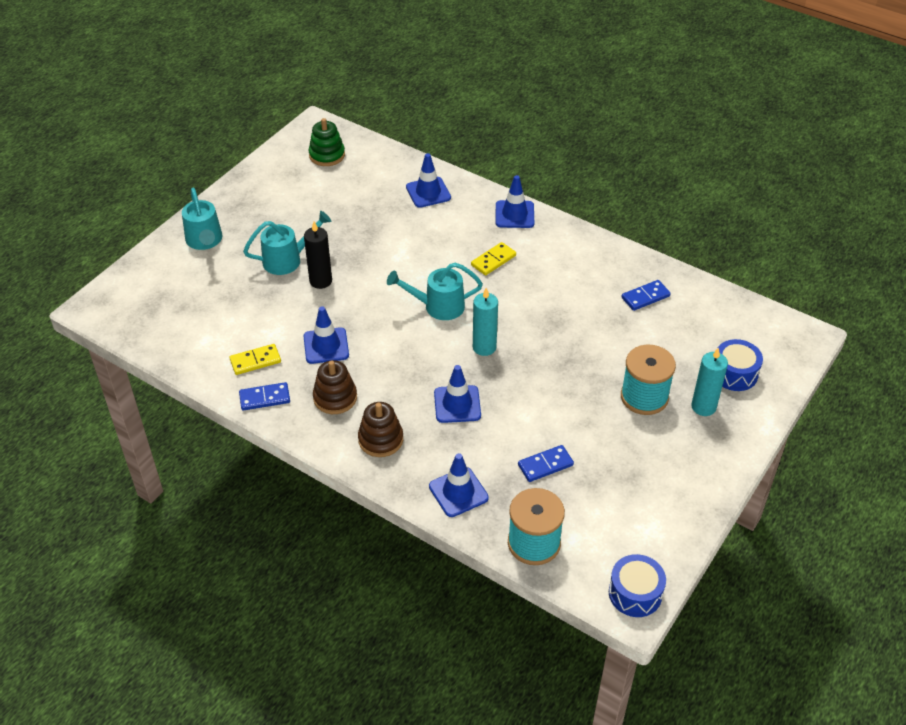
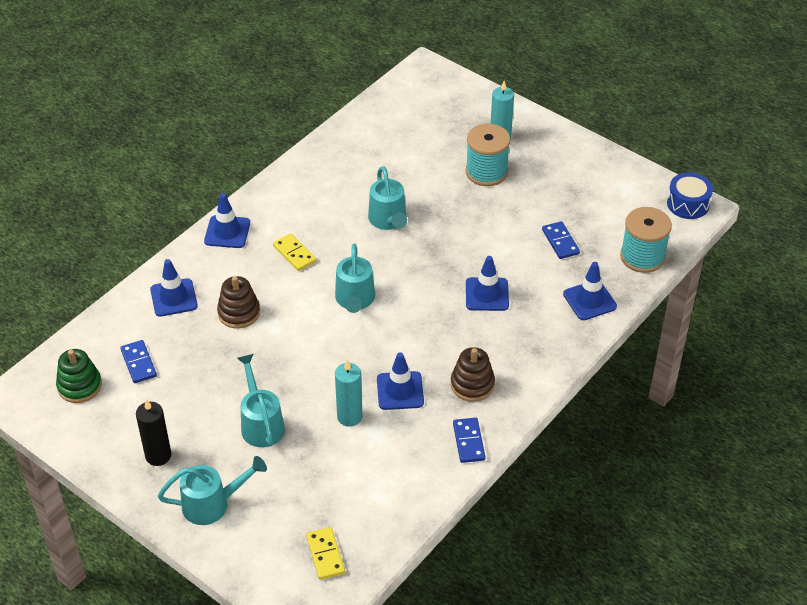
camera: 85 degrees left, 0 degrees up
yellow domino [230,344,281,375] -> yellow domino moved to [306,527,345,580]
black candle [304,221,332,289] -> black candle moved to [136,399,171,466]
brown stacking toy [358,402,403,457] -> brown stacking toy moved to [217,276,260,328]
turquoise candle [473,288,498,356] -> turquoise candle moved to [335,360,363,427]
blue domino [621,280,671,311] -> blue domino moved to [120,340,157,383]
blue drum [718,339,763,391] -> none
none -> turquoise watering can [368,166,407,230]

